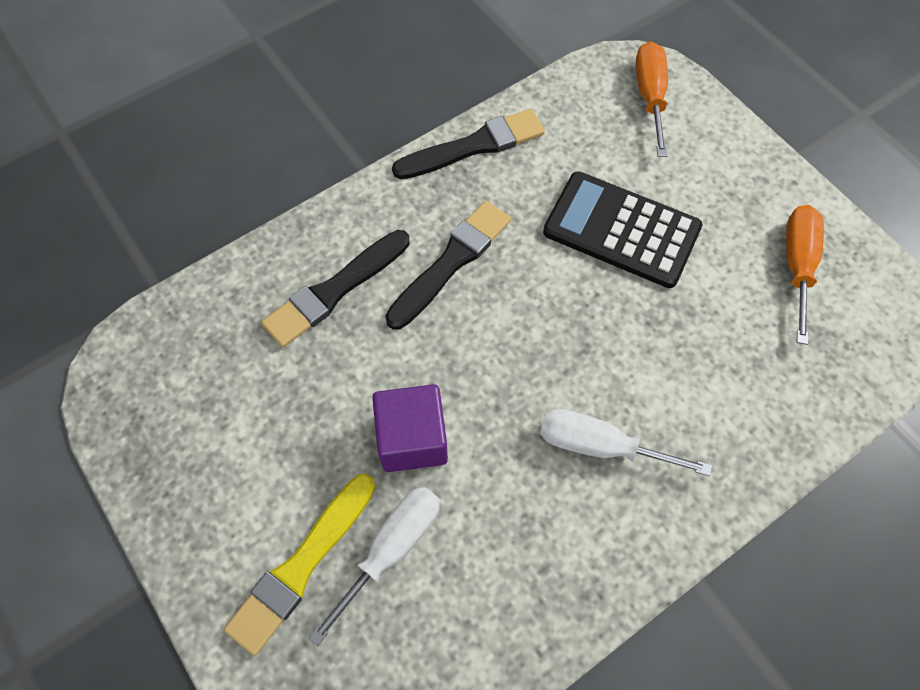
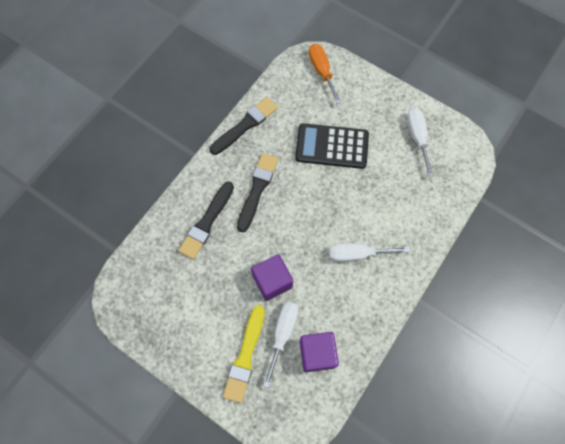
camera: 20 degrees left, 5 degrees up
orange screwdriver [786,205,824,345] -> white screwdriver [407,108,434,177]
none -> purple cube [300,332,339,372]

